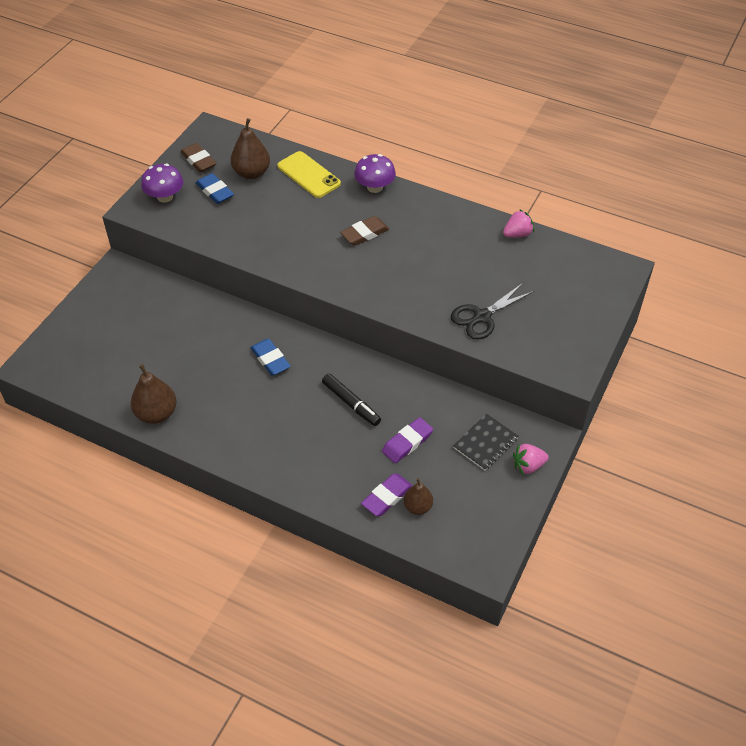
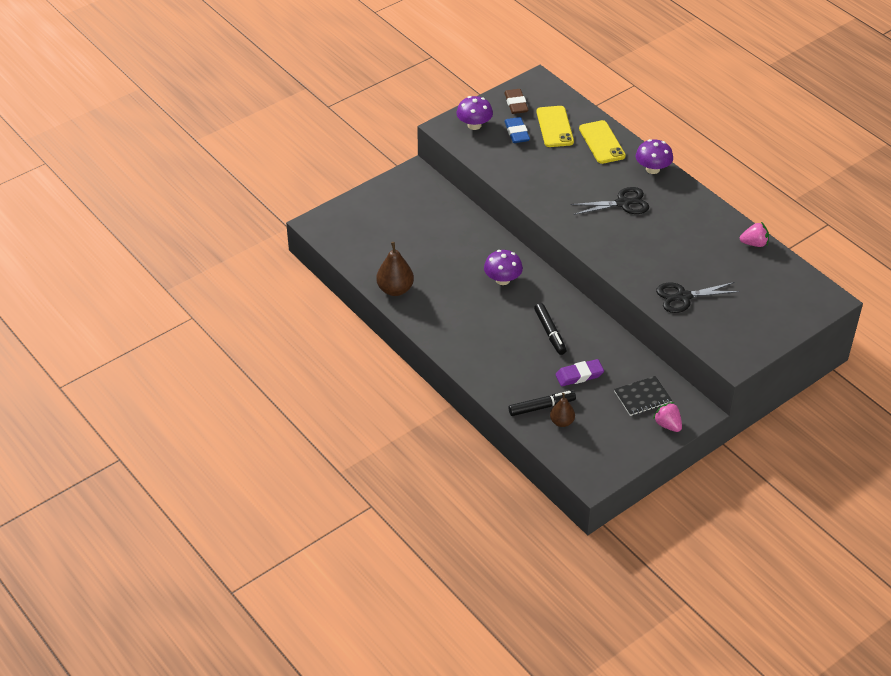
camera: 25 degrees right, 5 degrees down
brown pear [231,118,270,179] -> yellow phone [537,106,574,147]
blue eraser [250,339,291,376] -> purple mushroom [484,250,523,285]
brown eraser [340,216,389,246] -> black scissors [570,187,649,215]
purple eraser [361,474,413,516] -> black marker [508,391,576,416]
pink strawberry [513,444,549,475] -> pink strawberry turned 45 degrees clockwise [653,402,682,432]

